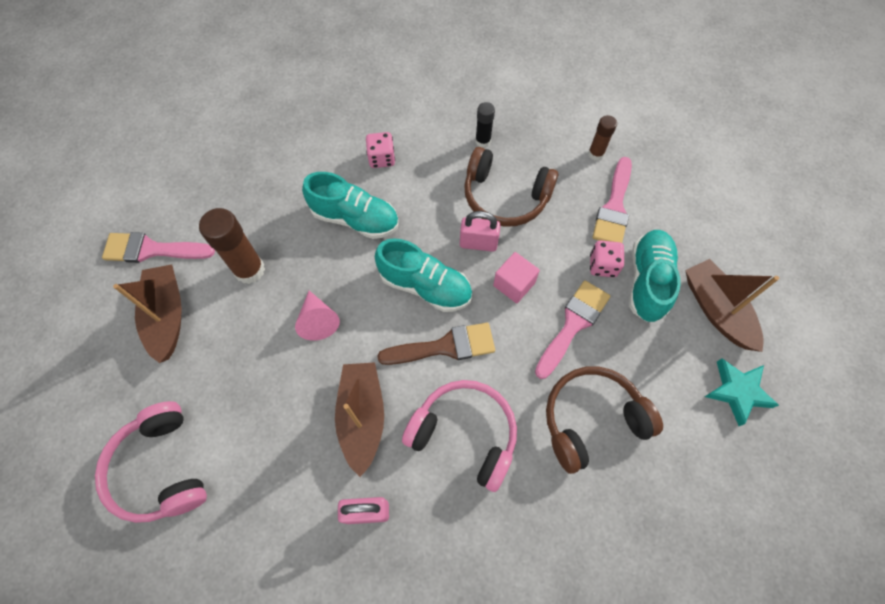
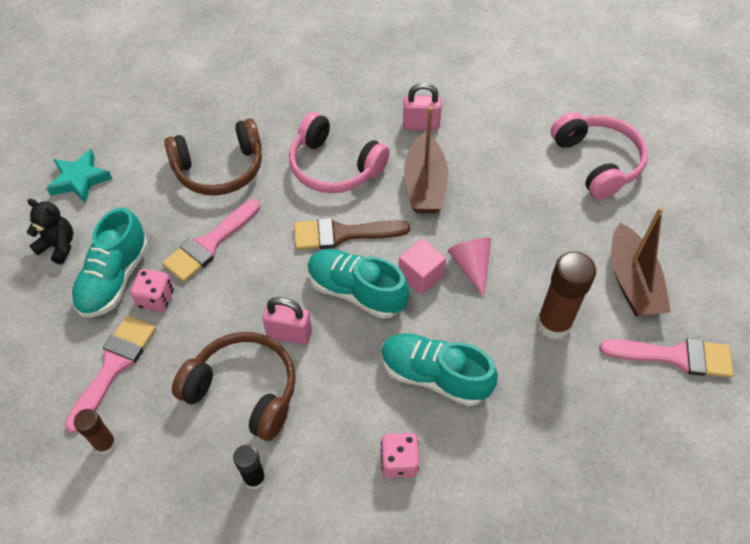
camera: 175 degrees left, 10 degrees down
pink cube [493,252,540,303] -> pink cube moved to [398,239,446,295]
brown boat [685,259,779,352] -> black teddy bear [27,199,73,264]

